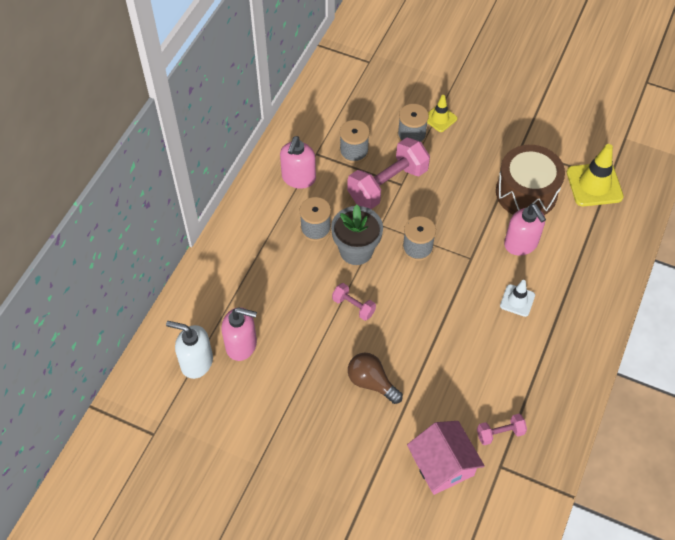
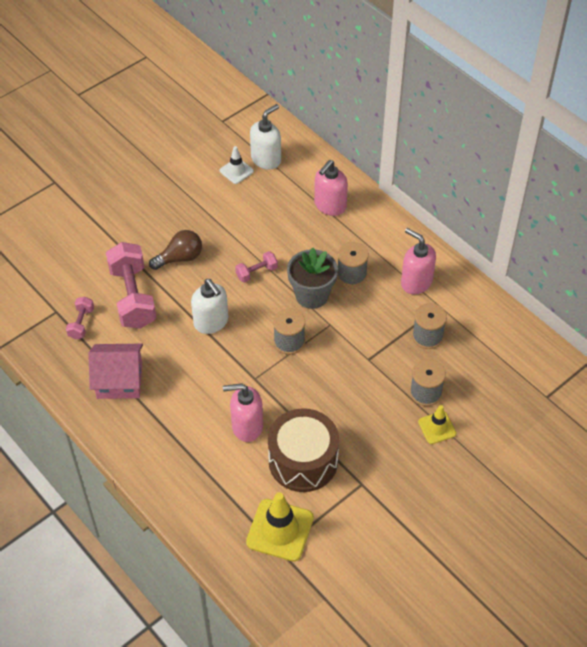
camera: 115 degrees right, 5 degrees down
pink soap dispenser [222,307,257,361] -> pink soap dispenser moved to [314,160,348,216]
pink dumbbell [347,137,430,209] -> pink dumbbell moved to [106,242,157,329]
pink house [407,421,485,495] -> pink house moved to [88,344,143,399]
white traffic cone [500,280,535,317] -> white traffic cone moved to [220,146,254,184]
none -> white soap dispenser [191,279,229,334]

